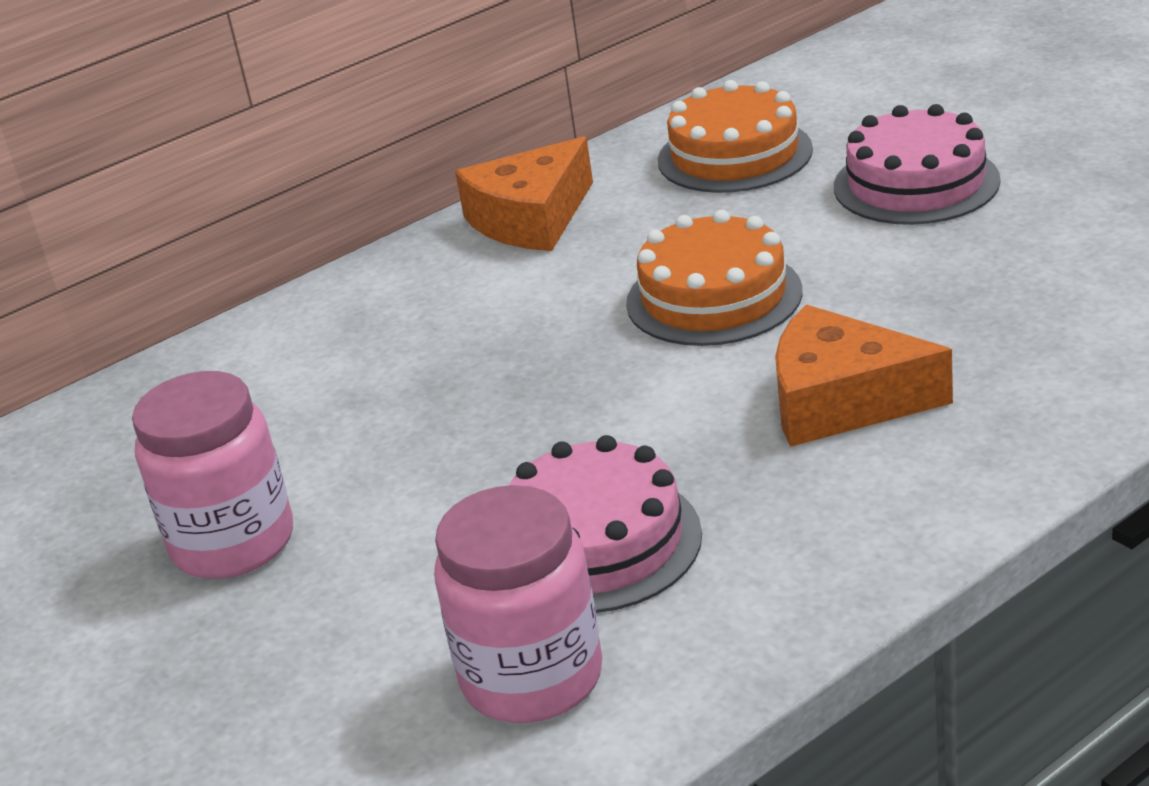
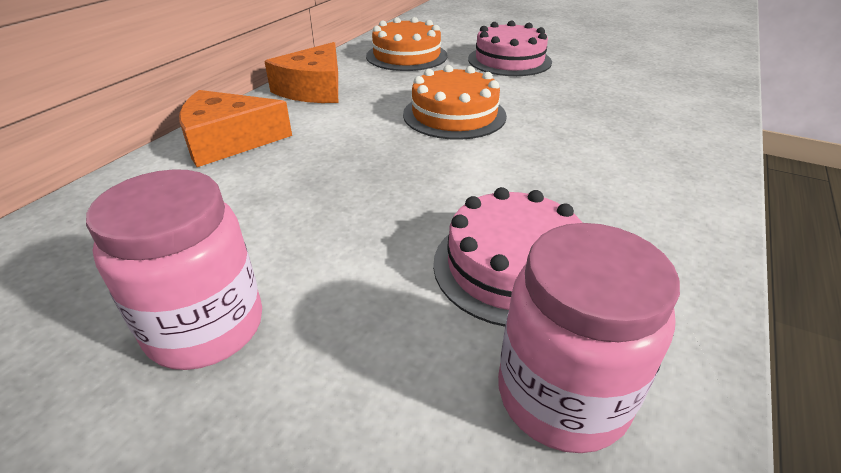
camera: 30 degrees left, 5 degrees up
orange cheese [775,304,953,447] -> orange cheese moved to [179,90,292,167]

